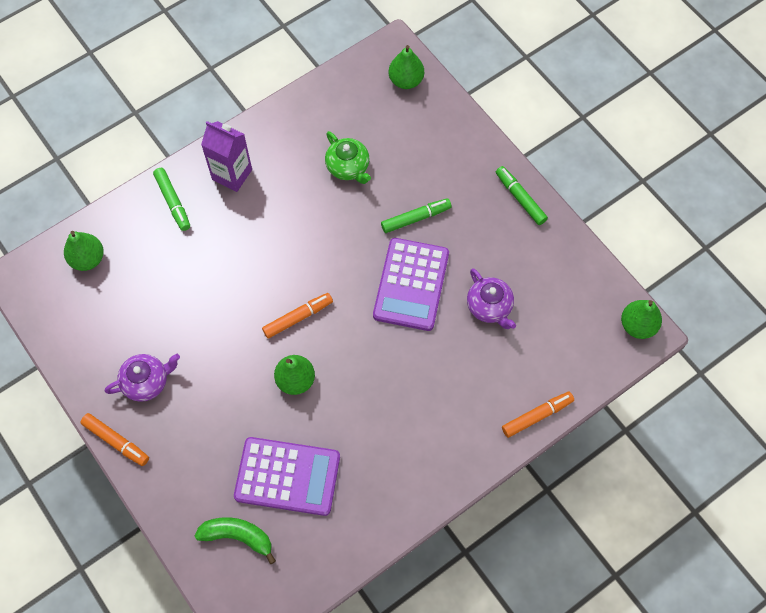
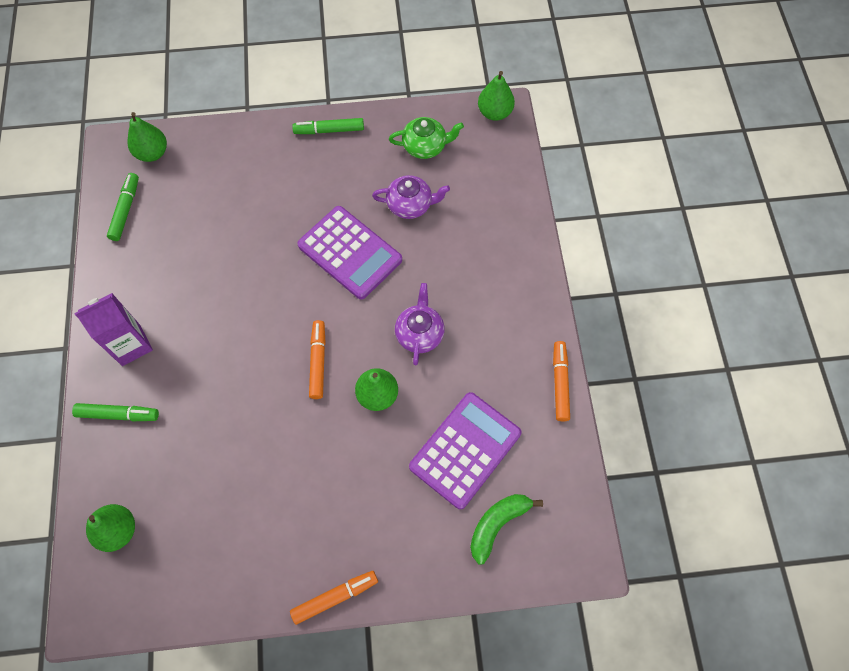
camera: 60 degrees left, 0 degrees up
purple teapot [105,354,180,402] -> purple teapot moved to [395,283,445,365]
green teapot [325,131,371,184] -> green teapot moved to [389,117,464,159]
green marker [381,198,451,233] -> green marker moved to [107,173,139,241]
orange marker [502,392,574,438] -> orange marker moved to [553,341,570,421]

